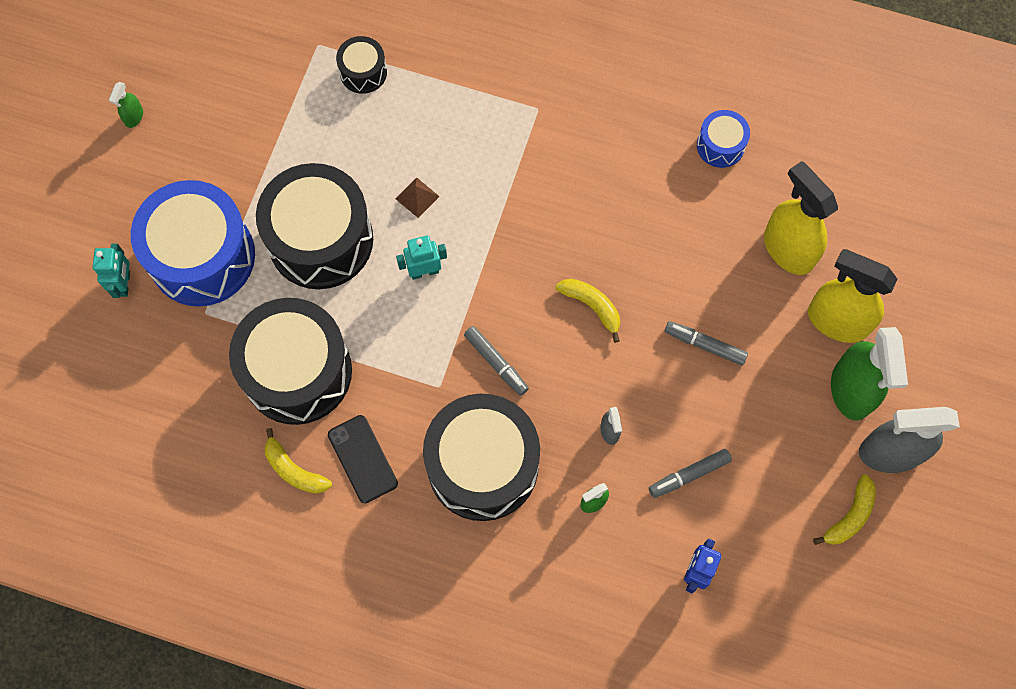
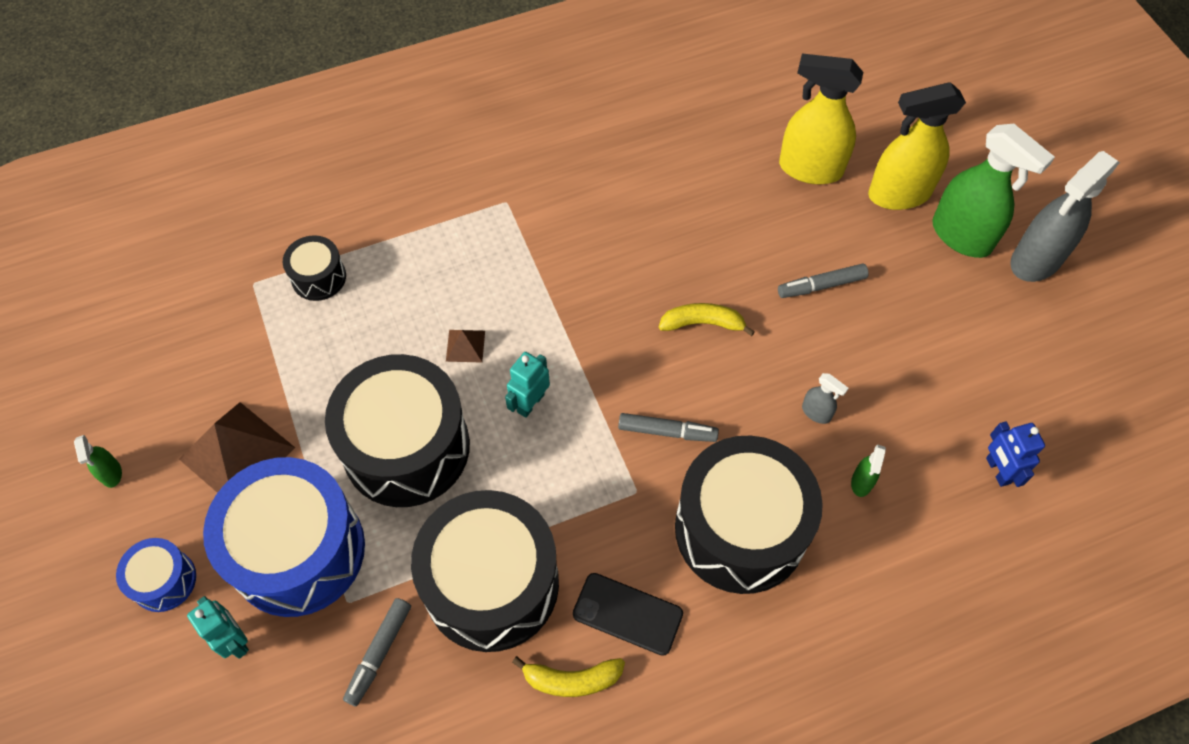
camera: 40 degrees left, 10 degrees down
grey marker [649,449,732,498] -> grey marker moved to [343,598,411,706]
blue drum [697,110,750,168] -> blue drum moved to [116,538,196,612]
yellow banana [813,474,876,545] -> none
none -> brown pyramid [179,402,295,493]

